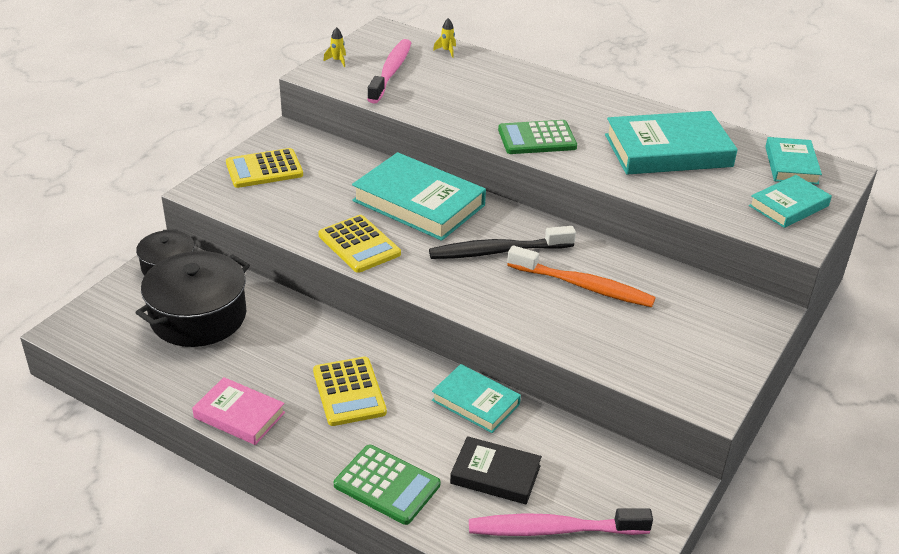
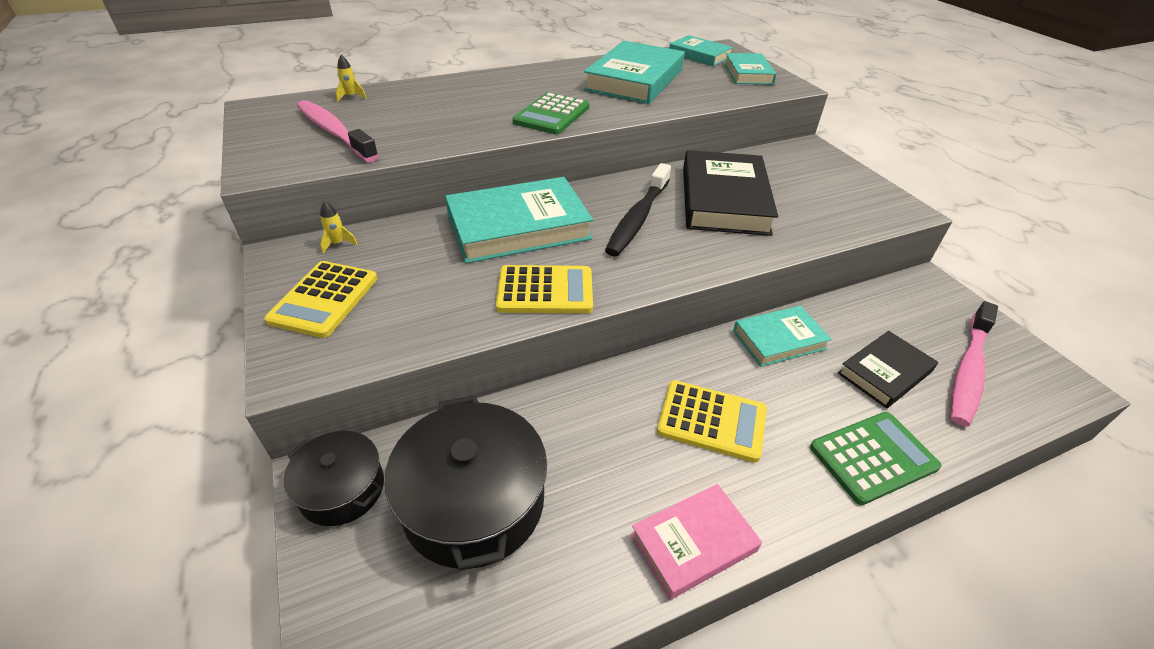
camera: 55 degrees left, 5 degrees up
yellow rocket [323,27,346,67] -> yellow rocket moved to [320,201,358,254]
orange toothbrush [507,245,656,307] -> black book [683,150,778,236]

